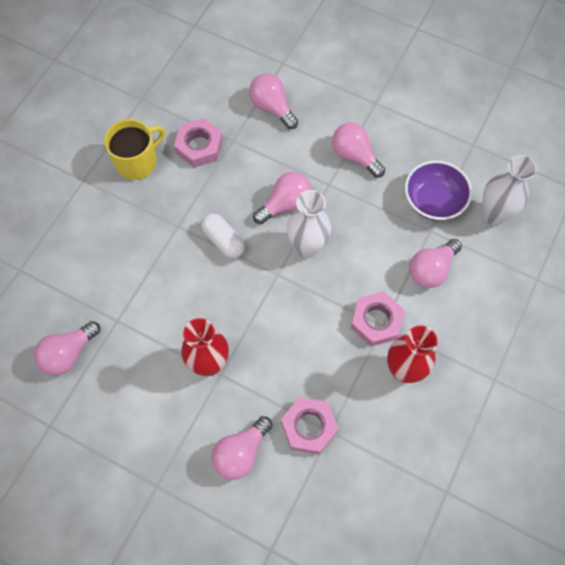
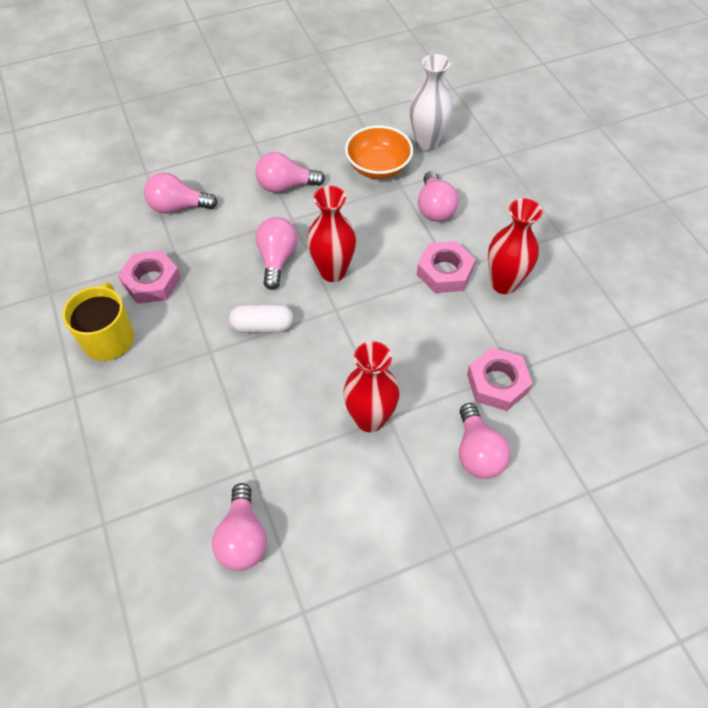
camera: 50 degrees left, 10 degrees down
white vase [287,190,331,258] -> red vase [307,186,356,282]
purple bowl [405,161,472,221] -> orange bowl [345,125,413,179]

